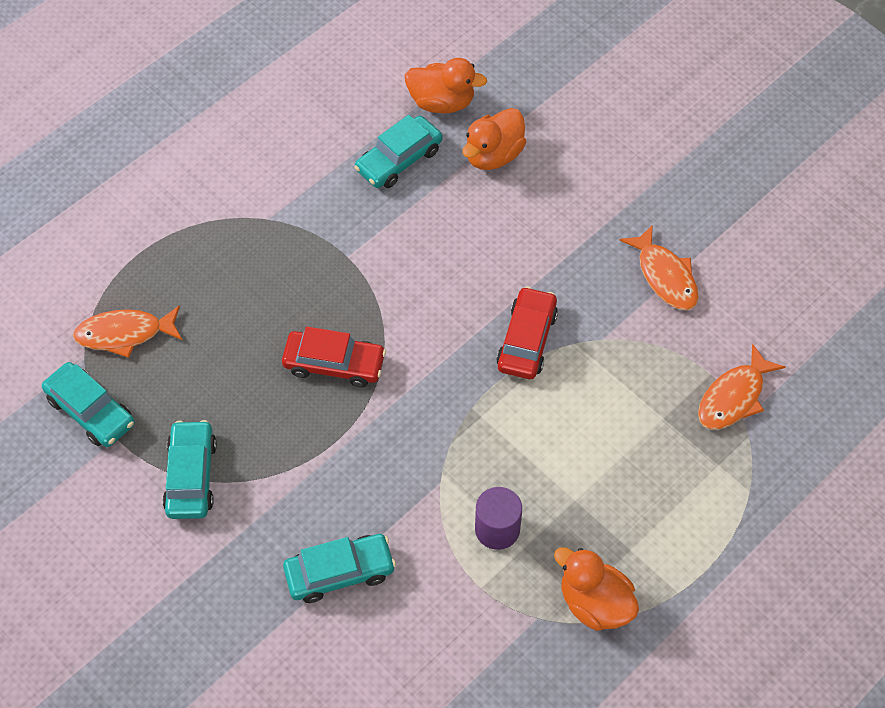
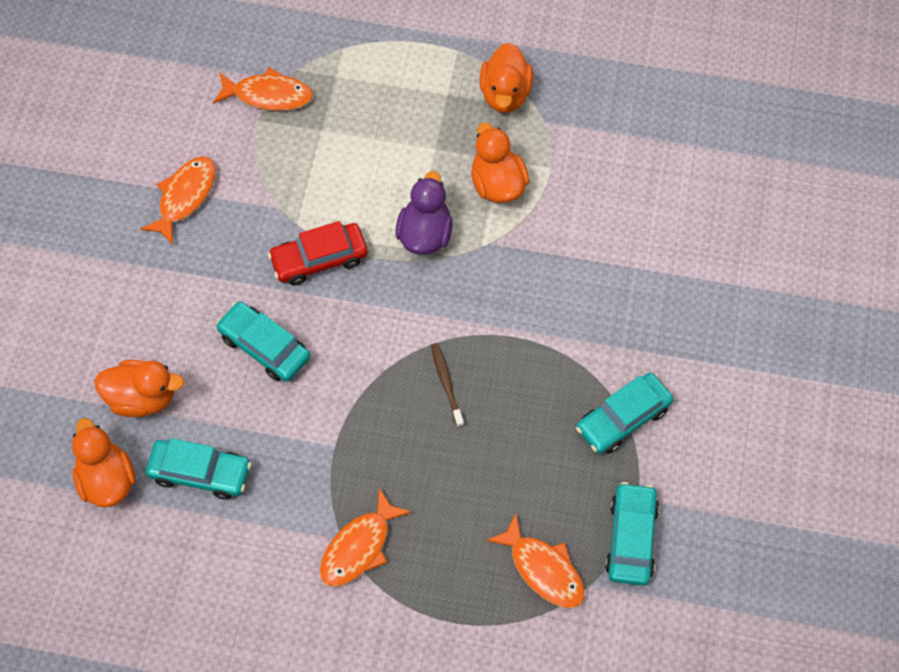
camera: 125 degrees left, 5 degrees up
red car [282,327,386,388] -> brown toothbrush [431,343,464,428]
turquoise car [283,534,396,603] -> turquoise car moved to [216,301,310,382]
purple cylinder [475,487,522,550] -> orange duck [471,123,530,203]
none -> orange fish [320,488,412,587]
none -> purple duck [395,171,453,255]

